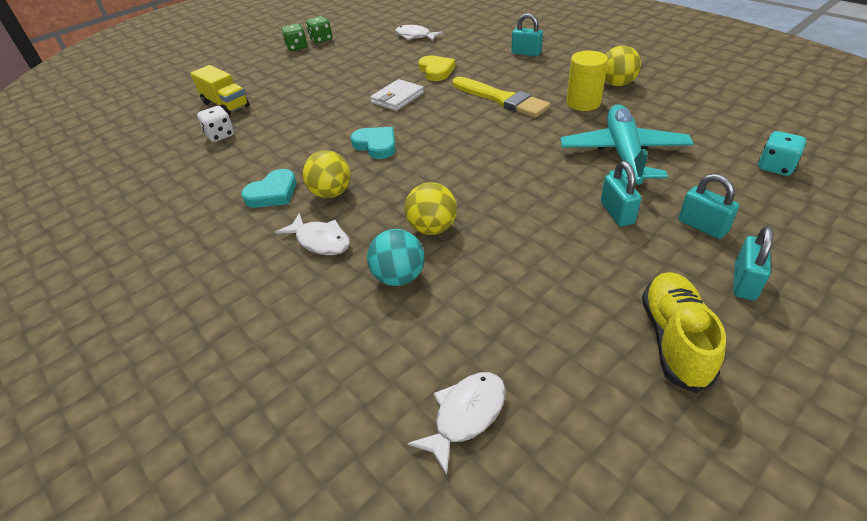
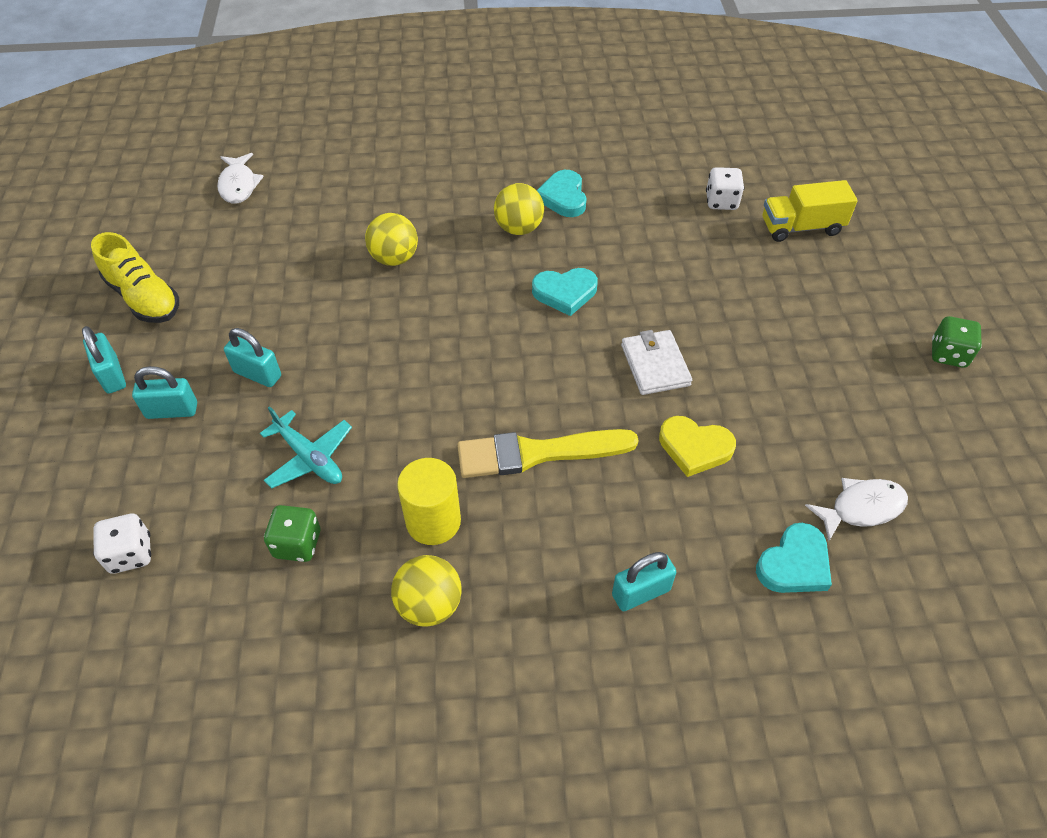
camera: 125 degrees right, 10 degrees up
white fish [275,213,350,255] -> none
green dice [306,16,332,44] -> green dice moved to [264,505,320,562]
turquoise ball [367,229,425,286] -> none
turquoise plane [561,104,694,185] -> turquoise plane [260,406,352,488], size x0.59
turquoise dice [758,131,806,176] -> white dice [93,514,151,574]
none -> turquoise heart [756,523,832,593]

